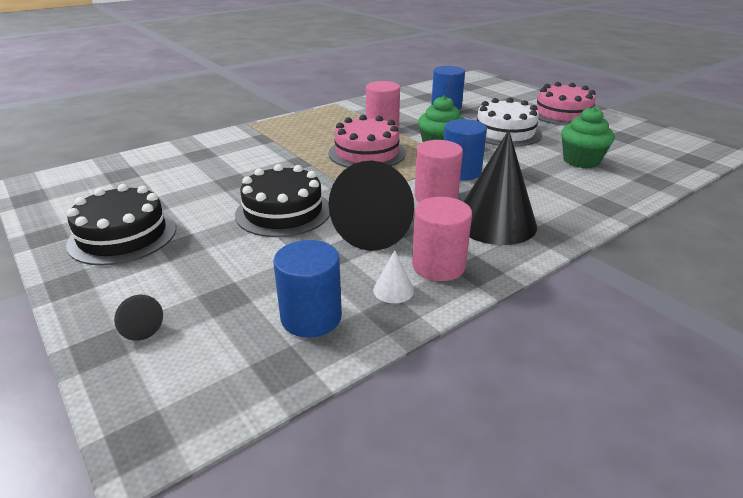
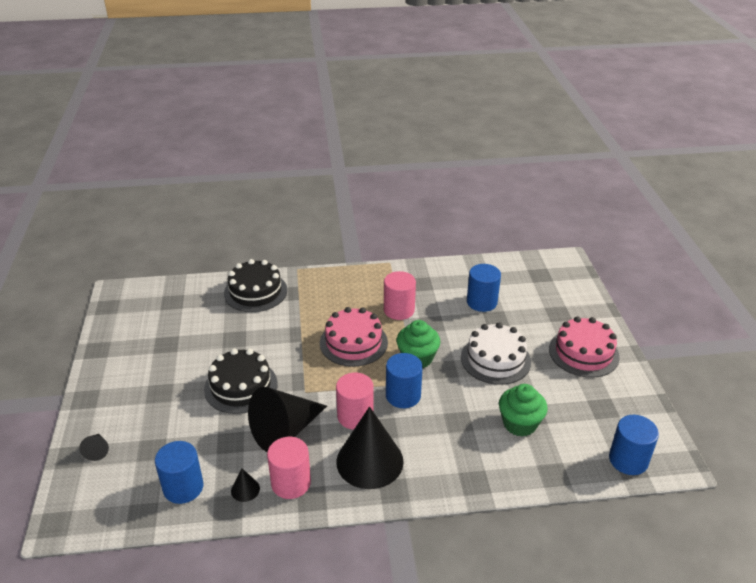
camera: 30 degrees right, 5 degrees up
black cake [66,184,176,266] -> black cake moved to [224,259,287,312]
white cone [373,250,414,303] -> black cone [231,468,260,502]
none -> blue cylinder [609,415,659,475]

